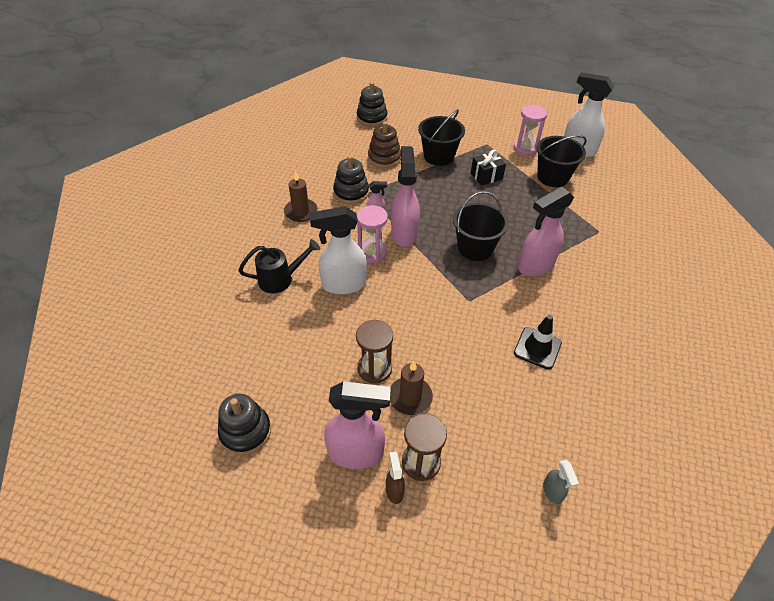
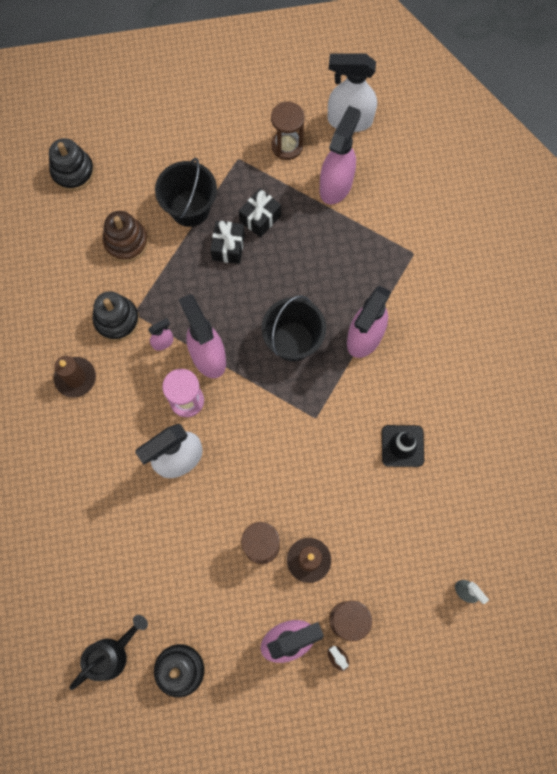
camera: 25 degrees left, 25 degrees up
black watering can [239,239,320,293] -> black watering can moved to [69,615,148,690]
pink hourglass [514,105,547,156] -> brown hourglass [271,102,305,160]
black bucket [537,135,587,187] -> pink spray bottle [319,106,361,204]
none -> black gift [210,221,245,264]

